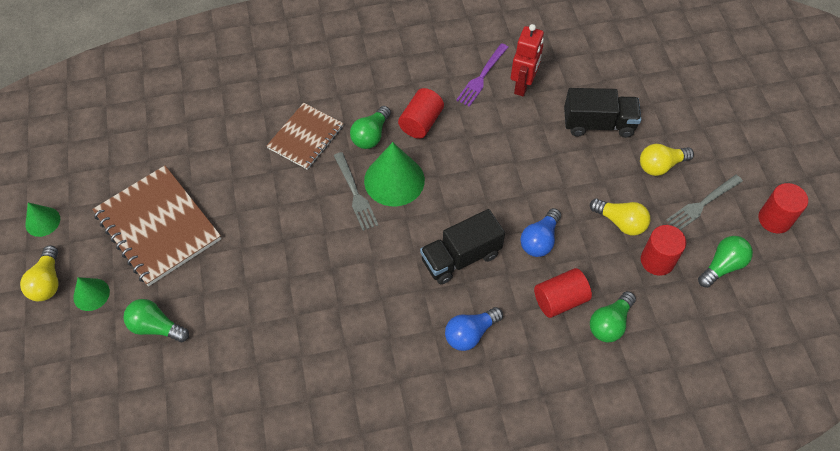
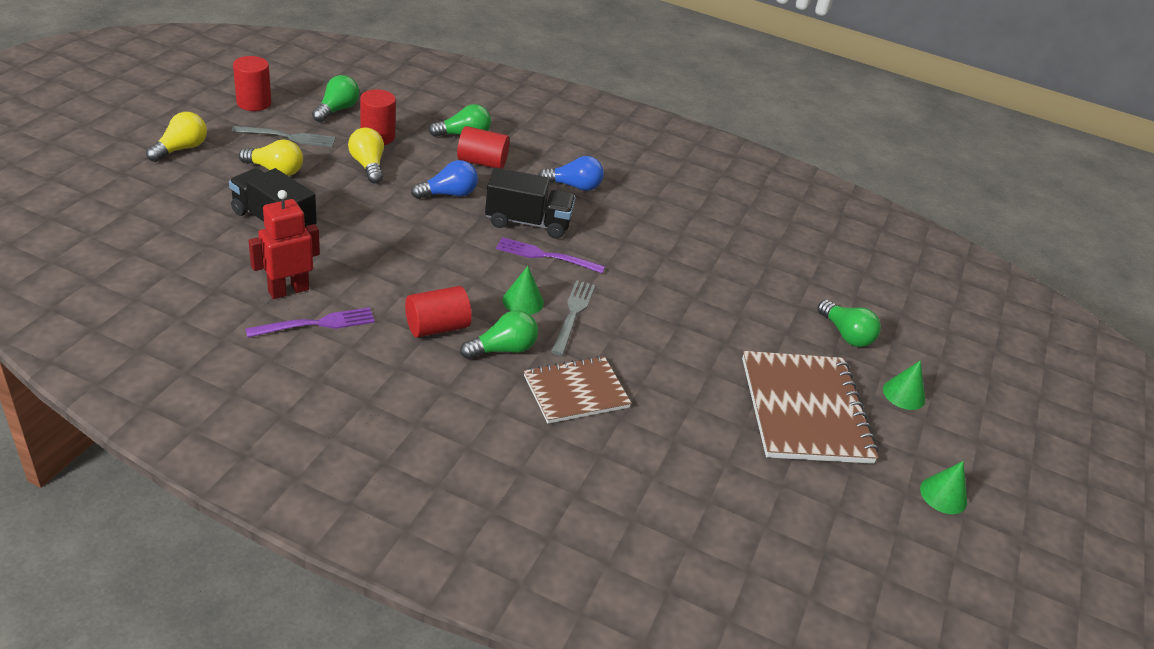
camera: 150 degrees left, 20 degrees down
yellow light bulb [20,245,58,301] -> yellow light bulb moved to [146,112,207,162]
green cone [364,142,425,206] -> green cone [502,266,544,315], size x0.55
green light bulb [698,236,753,288] -> green light bulb turned 120 degrees clockwise [312,75,359,122]
none -> purple fork [496,237,605,273]

